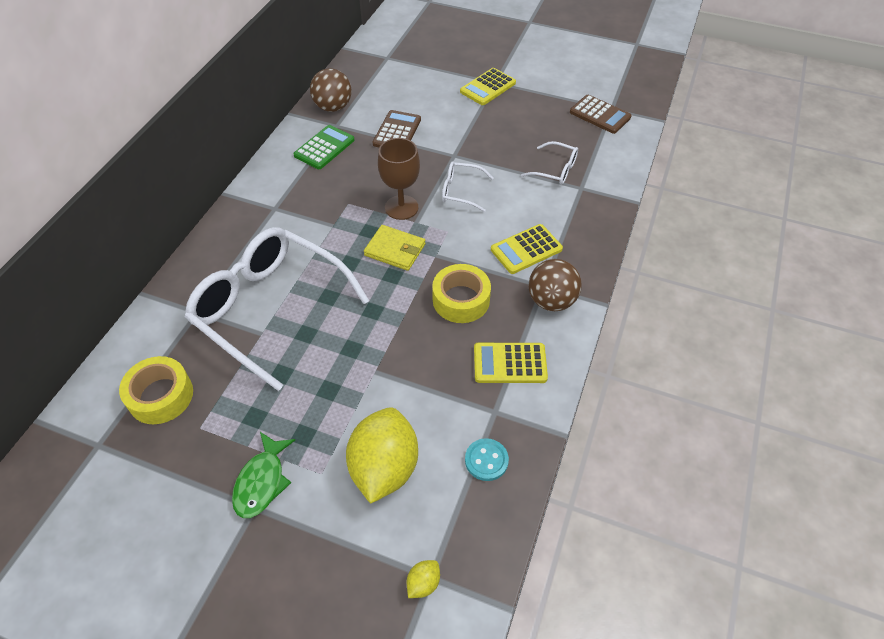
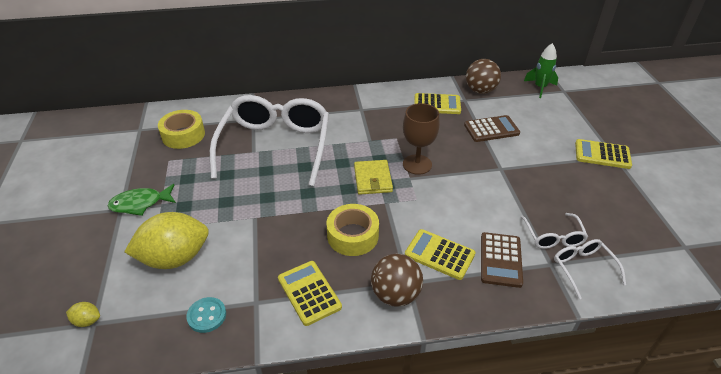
camera: 60 degrees right, 10 degrees down
green calculator [293,125,354,169] -> yellow calculator [414,93,461,114]
white glasses [442,161,493,212] -> white glasses moved to [554,239,626,299]
brown calculator [570,95,632,134] -> brown calculator moved to [481,232,523,288]
none -> green rocket [524,43,558,98]

